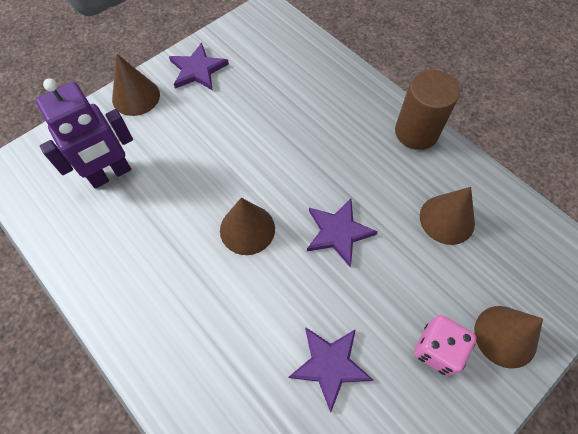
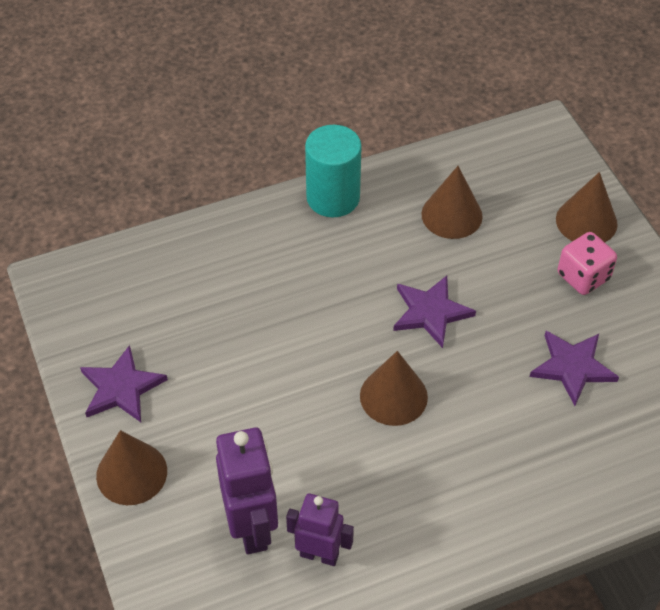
camera: 70 degrees left, 10 degrees down
brown cylinder [395,70,460,150] -> turquoise cylinder [305,125,362,217]
none -> purple robot [286,494,354,566]

